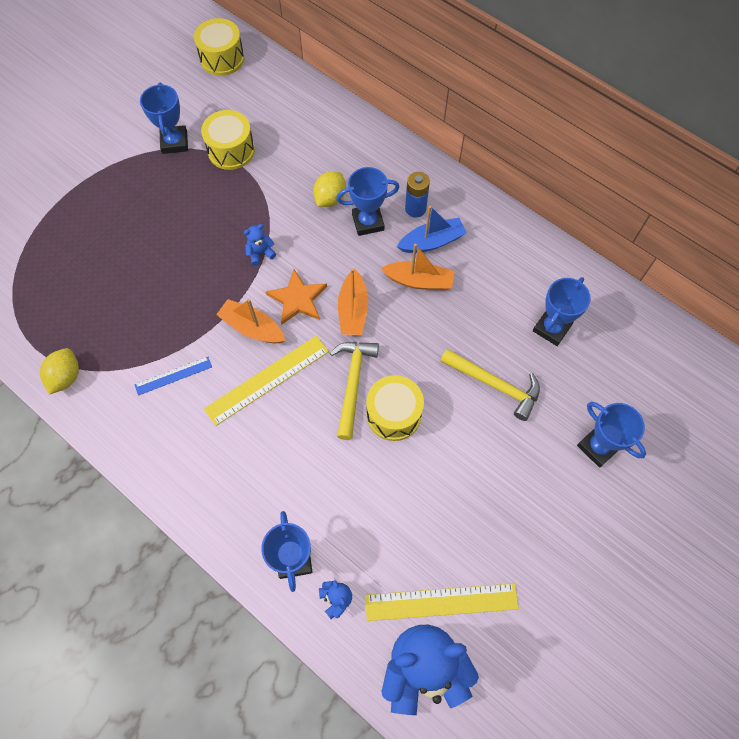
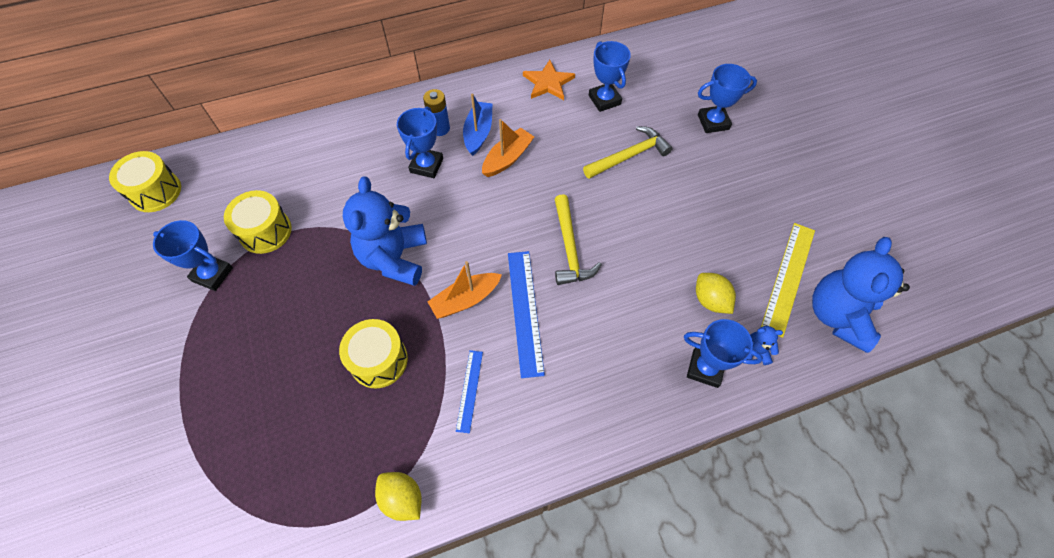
camera: 60 degrees left, 5 degrees down
yellow ruler [204,336,329,426] -> blue ruler [508,251,545,378]
blue teddy bear [244,224,276,266] -> blue teddy bear [343,176,427,286], size x2.44
orange star [265,269,327,325] -> orange star moved to [523,60,575,100]
yellow lemon [313,171,346,207] -> yellow lemon moved to [696,273,736,314]
yellow hammer [330,342,379,440] -> yellow hammer turned 135 degrees counterclockwise [555,194,602,285]
orange boat [338,268,368,335] -> none
yellow drum [366,375,424,441] -> yellow drum moved to [339,319,408,388]

